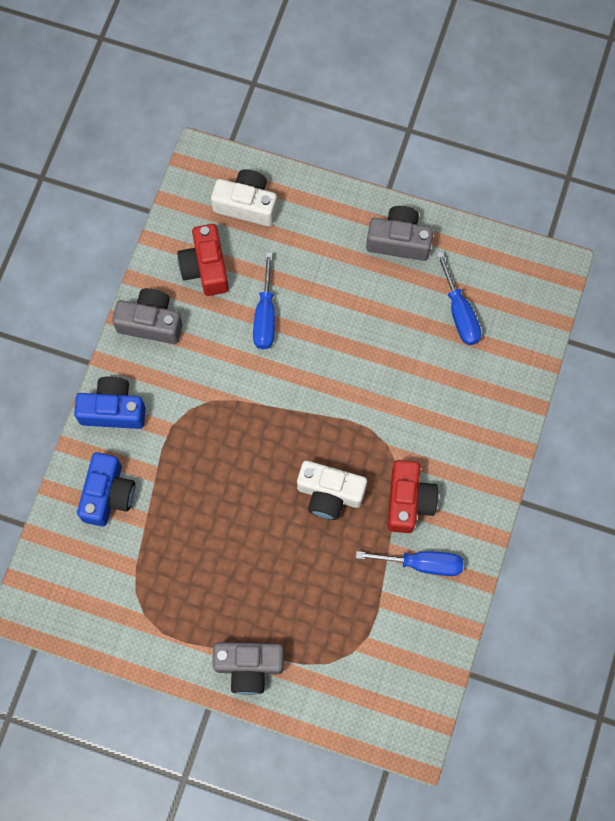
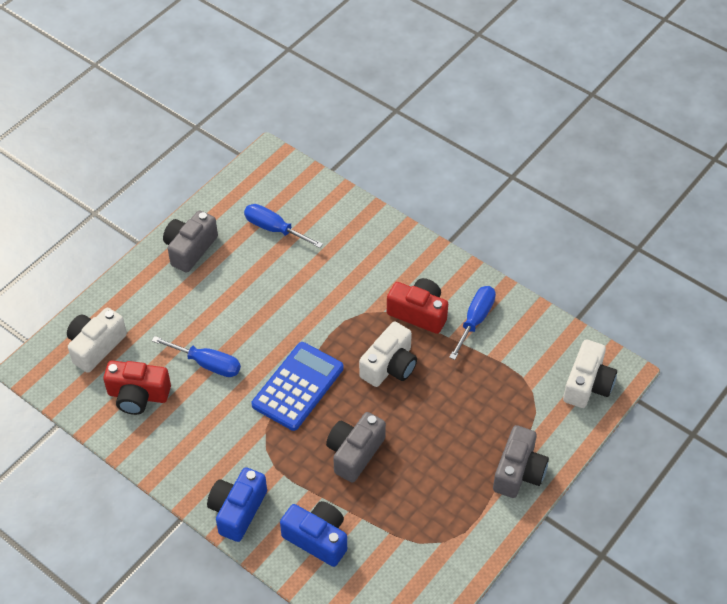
camera: 70 degrees left, 20 degrees down
grey camera [112,288,182,344] -> grey camera moved to [326,412,386,483]
blue screwdriver [436,252,481,345] -> blue screwdriver turned 150 degrees counterclockwise [244,204,323,248]
none -> blue calculator [251,342,344,431]
none -> white camera [563,340,617,408]

